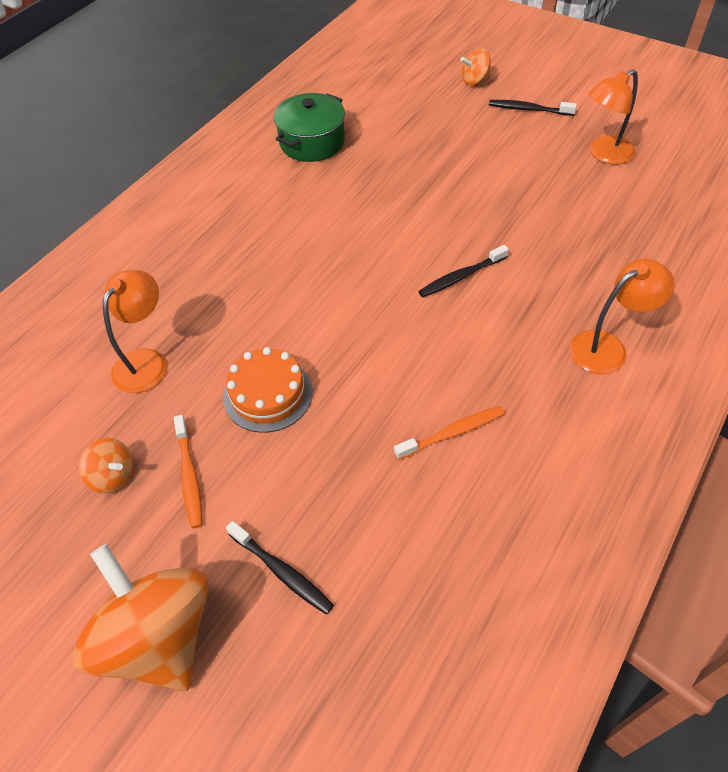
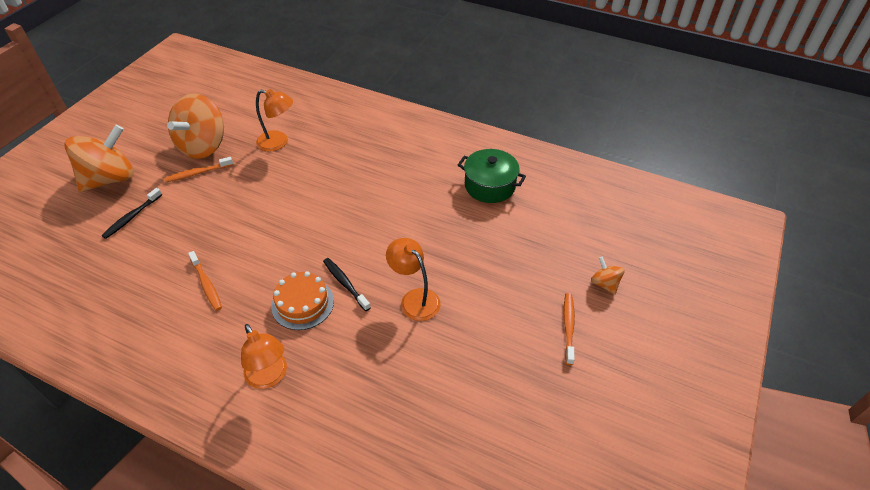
camera: 80 degrees right, 5 degrees down
orange spinning top [79,438,133,494] -> orange spinning top [167,93,224,159], size x2.23
orange cake [223,347,313,433] -> orange cake moved to [271,271,334,330]
black toothbrush [489,100,577,116] -> orange toothbrush [564,293,575,365]
orange lamp [589,69,638,164] -> orange lamp moved to [386,238,441,321]

